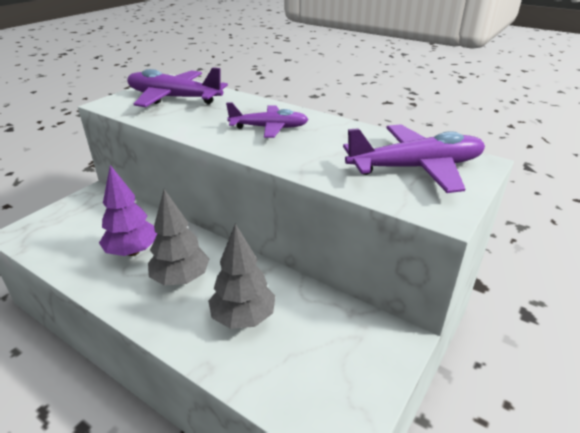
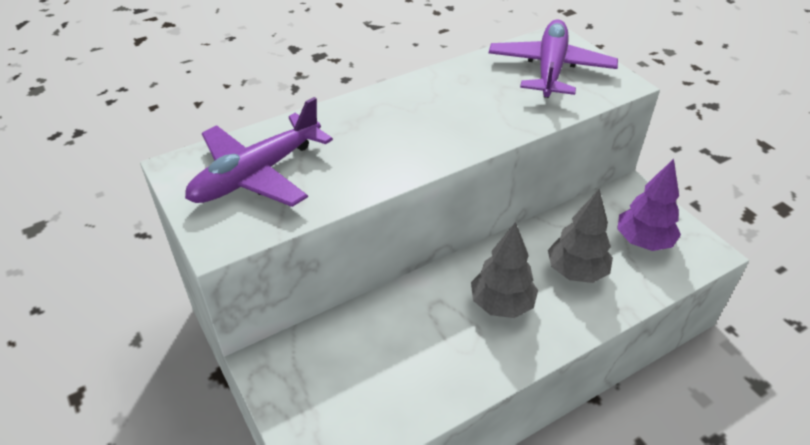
camera: 65 degrees left, 10 degrees up
purple tree [99,165,157,256] -> purple tree moved to [617,159,681,251]
purple plane [226,102,309,138] -> none

